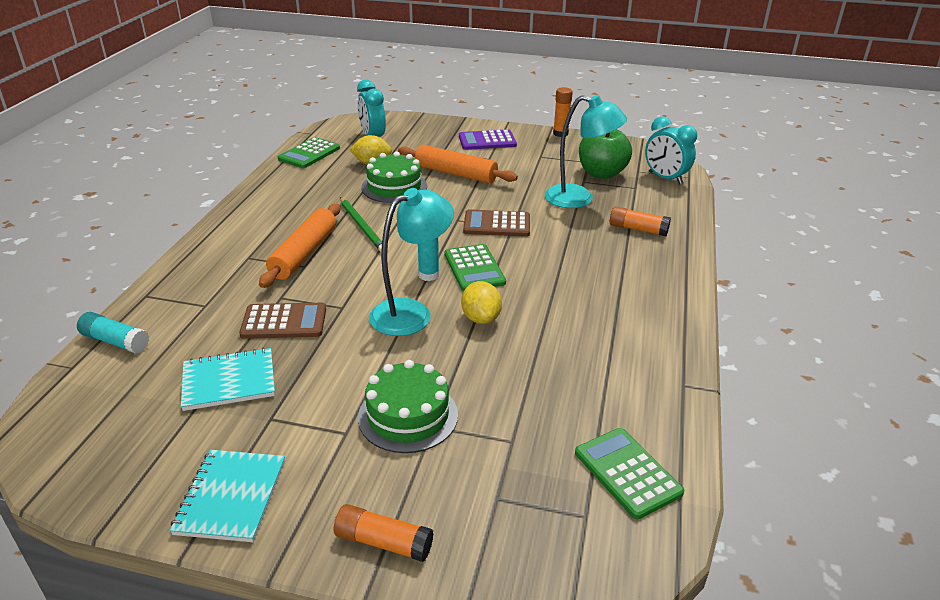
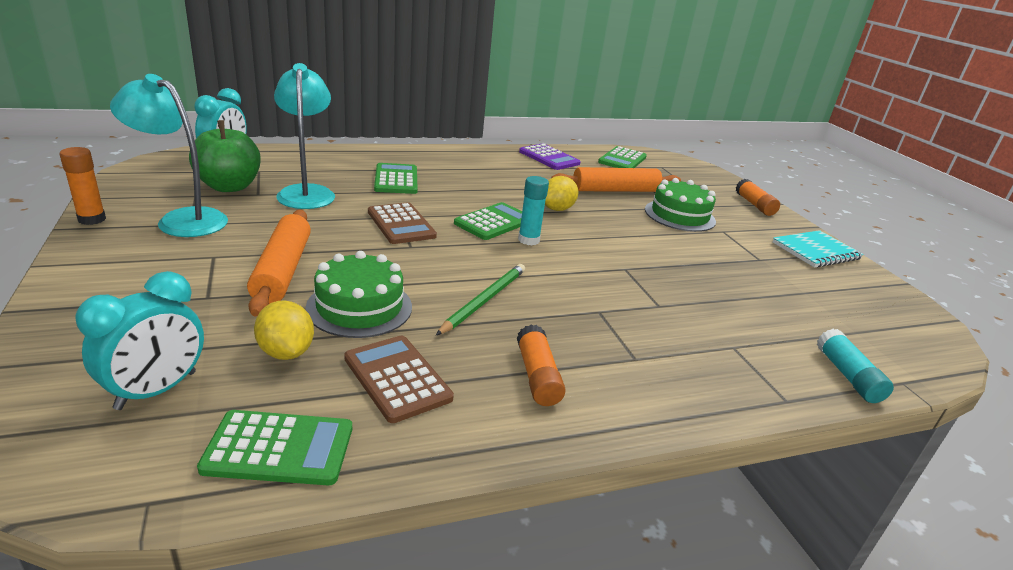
camera: 125 degrees left, 5 degrees down
turquoise notebook [181,348,275,411] -> none
brown calculator [239,303,326,339] -> brown calculator moved to [344,335,454,423]
orange rolling pin [259,204,340,288] -> orange rolling pin moved to [551,167,681,192]
turquoise lamp [369,188,454,336] -> turquoise lamp moved to [110,74,228,237]
purple calculator [459,129,517,150] -> purple calculator moved to [519,144,581,170]
orange glue stick [610,206,671,236] -> orange glue stick moved to [517,325,566,406]
none -> green calculator [374,163,418,194]

